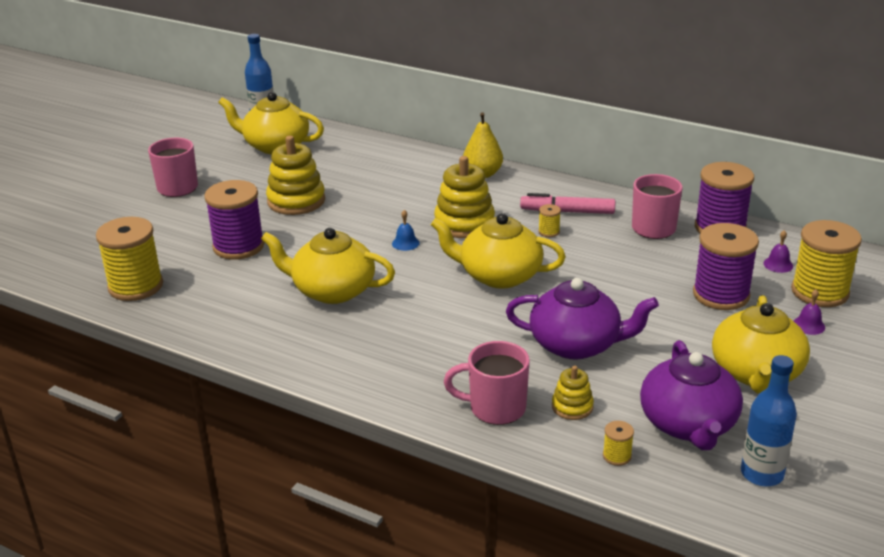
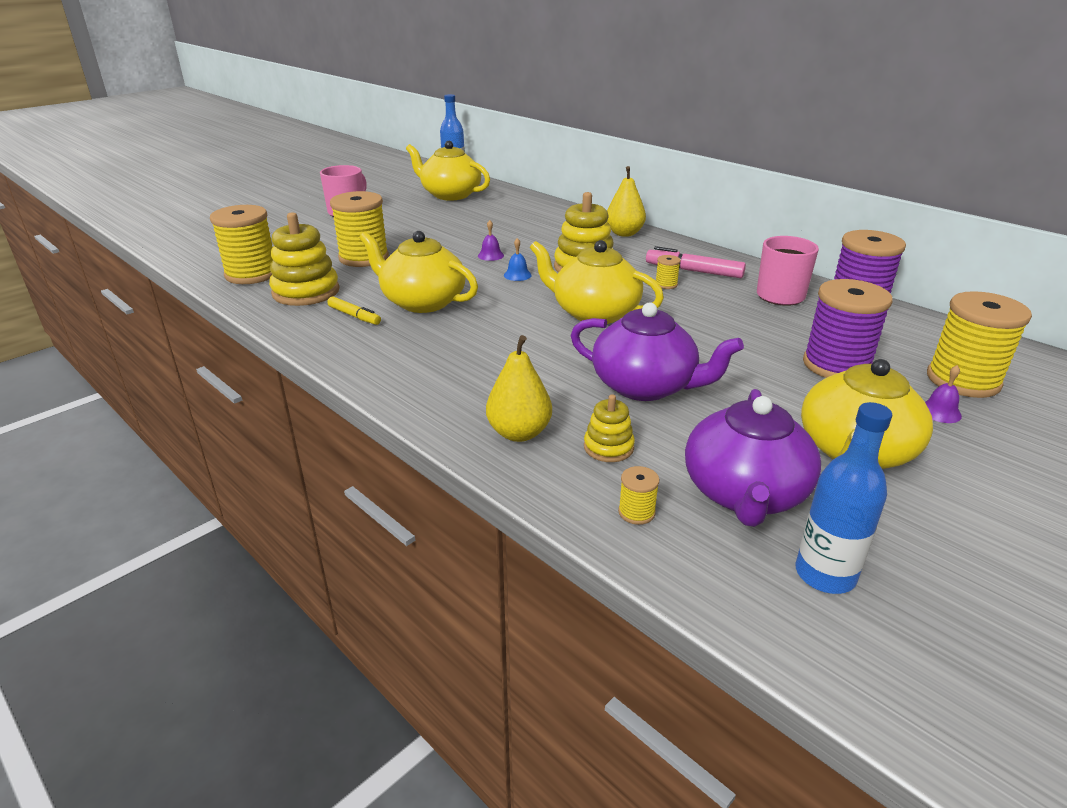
camera: 15 degrees right, 0 degrees up
purple spool [204,180,264,260] -> yellow spool [330,191,389,267]
yellow stacking toy [266,136,325,215] -> yellow stacking toy moved to [269,212,339,306]
pink mug [444,341,530,425] -> yellow pear [486,335,552,442]
purple bell [763,230,793,273] -> purple bell moved to [478,220,504,261]
none -> yellow marker [327,297,381,325]

